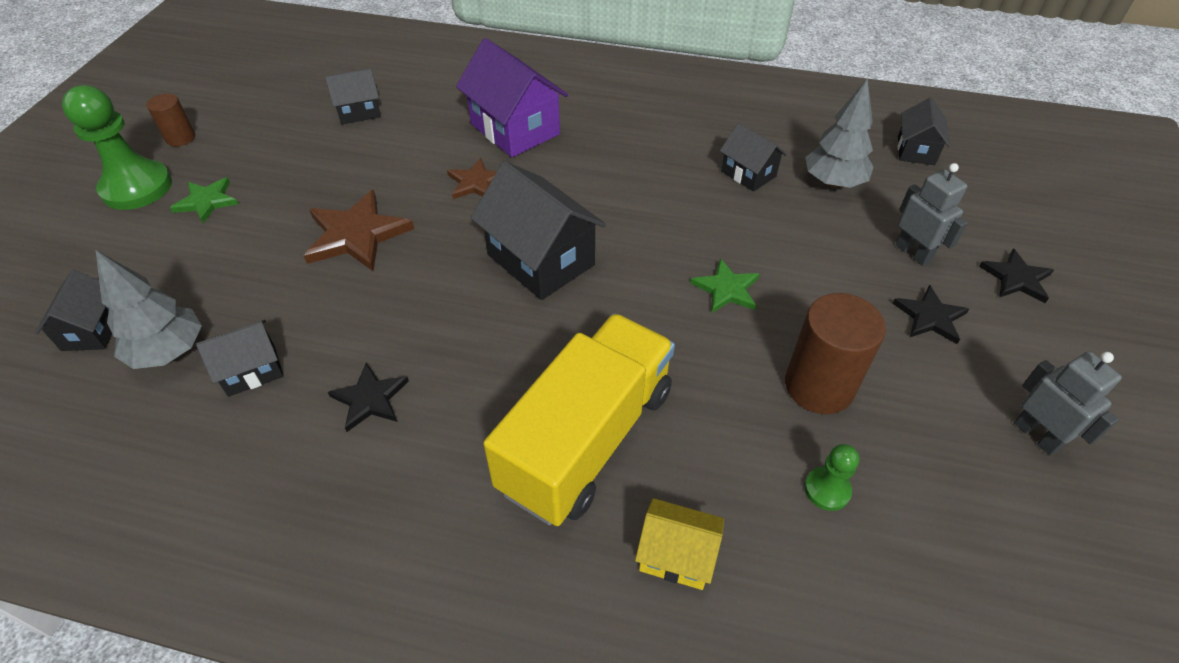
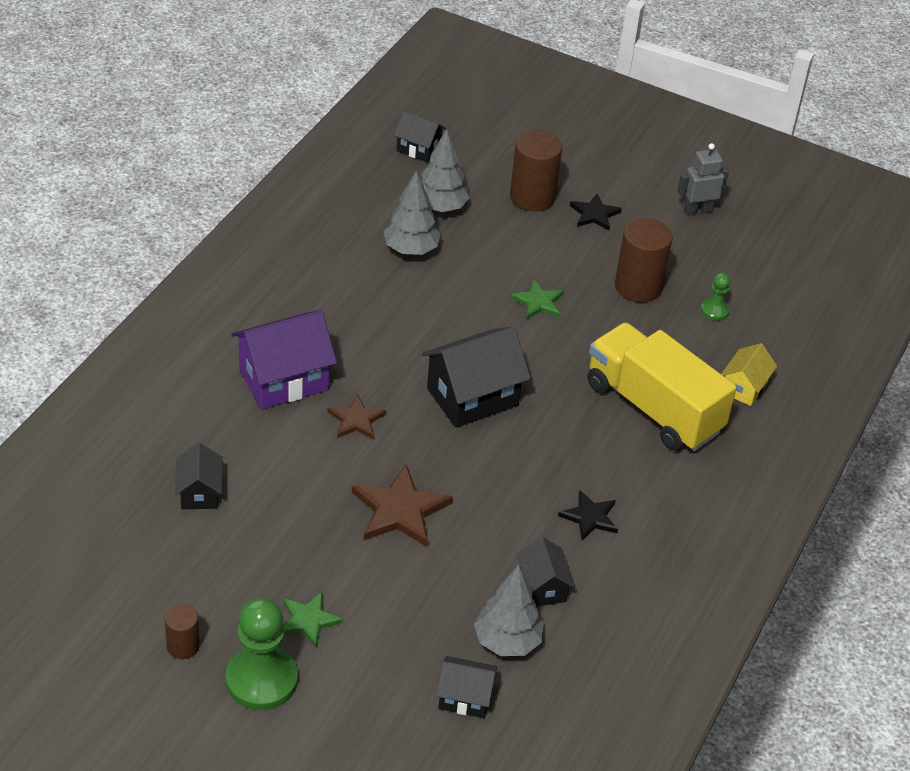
camera: 80 degrees left, 5 degrees down
black house [720,123,787,192] -> grey tree [383,171,441,255]
grey robot [896,163,968,266] -> brown cylinder [510,130,562,212]
black star [979,249,1054,303] -> none

